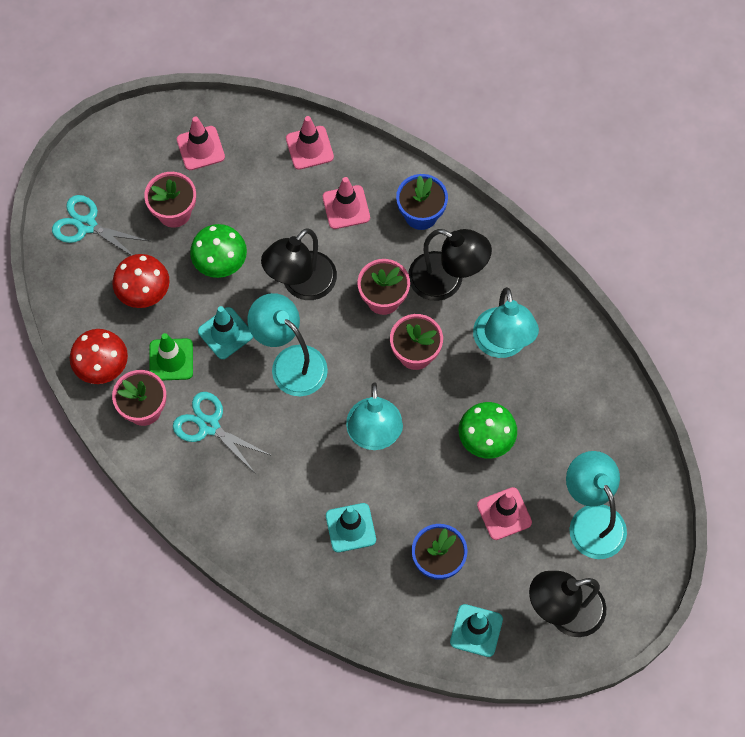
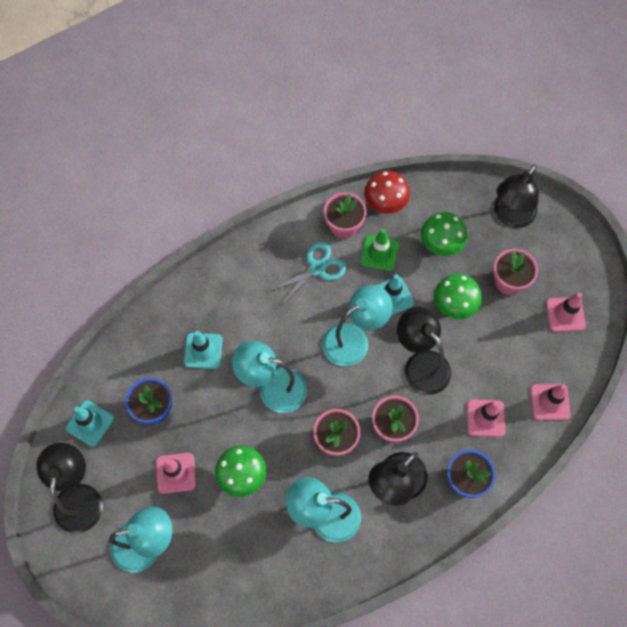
camera: 105 degrees right, 0 degrees up
turquoise scissors [52,195,149,256] -> black lamp [494,164,539,228]
red mushroom [112,254,169,308] -> green mushroom [421,212,468,256]

